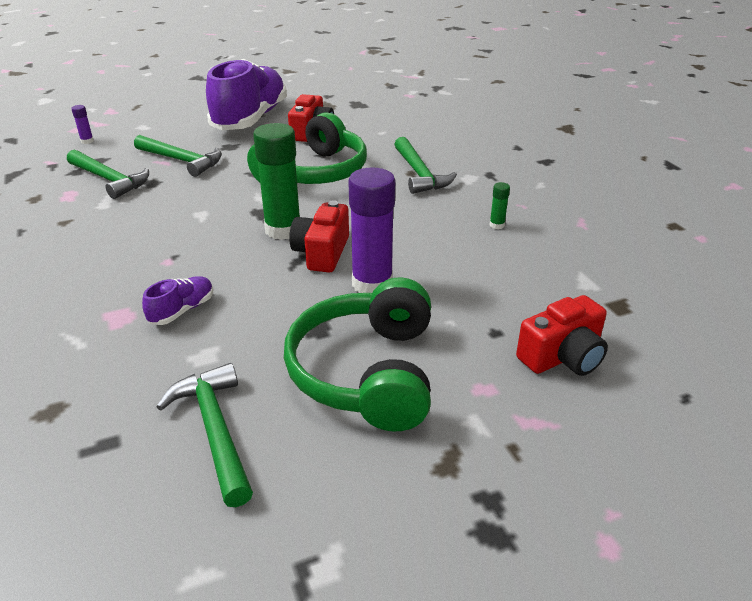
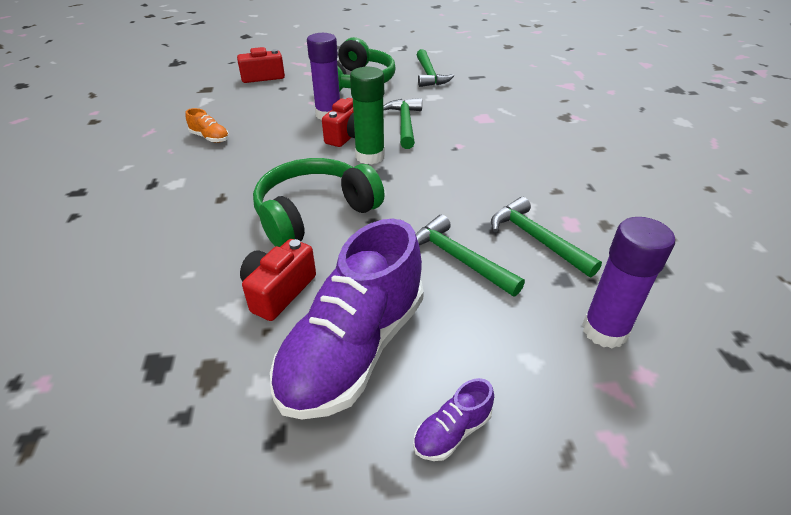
camera: 165 degrees left, 5 degrees up
purple glue stick [71,105,94,144] -> purple glue stick [582,217,675,349], size x2.36
purple shoe [142,276,213,325] -> purple shoe moved to [413,378,494,461]
green hammer [394,137,457,194] -> green hammer moved to [383,98,422,149]
green glue stick [489,182,510,229] -> orange shoe [186,108,229,143]

